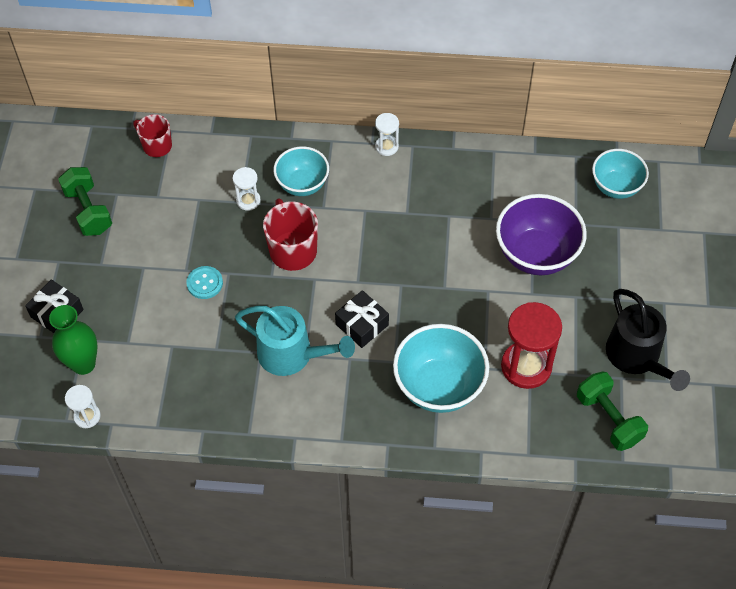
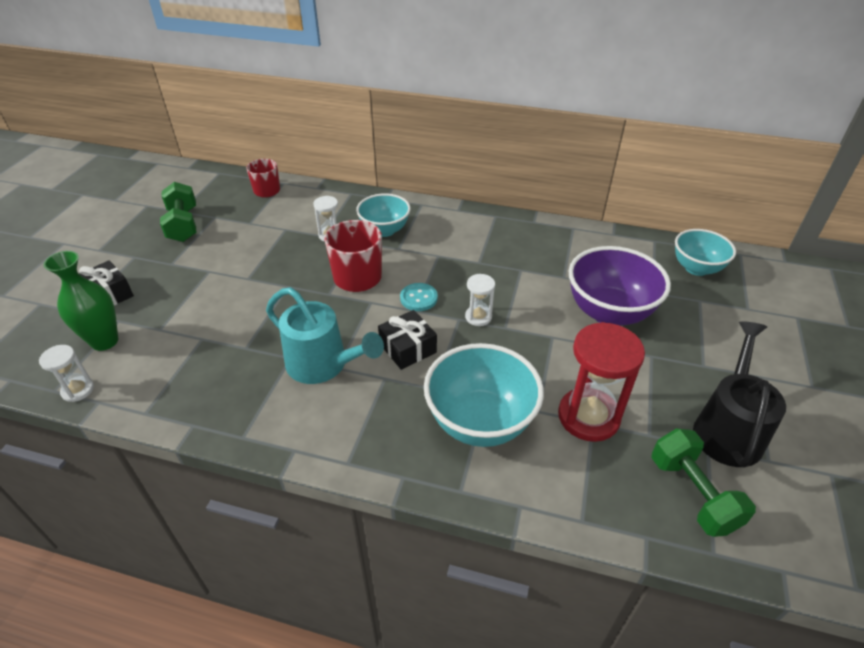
camera: 10 degrees right, 15 degrees down
turquoise button [186,266,223,299] -> turquoise button moved to [400,283,438,311]
white hourglass [375,113,399,156] -> white hourglass moved to [465,274,495,326]
black watering can [606,289,690,391] -> black watering can turned 150 degrees counterclockwise [693,321,786,468]

